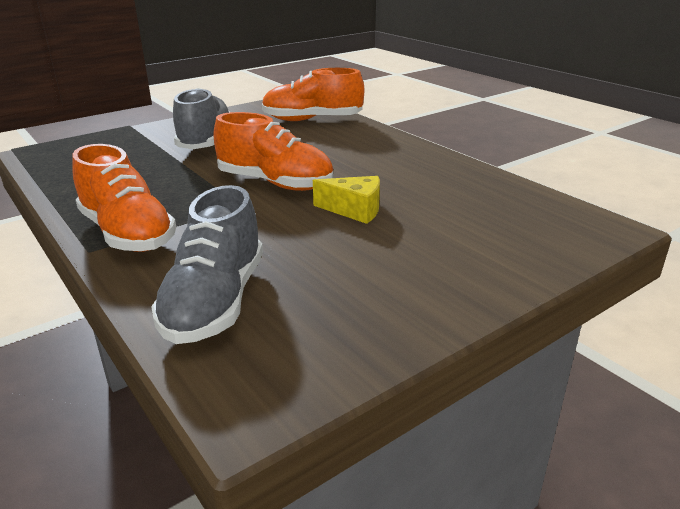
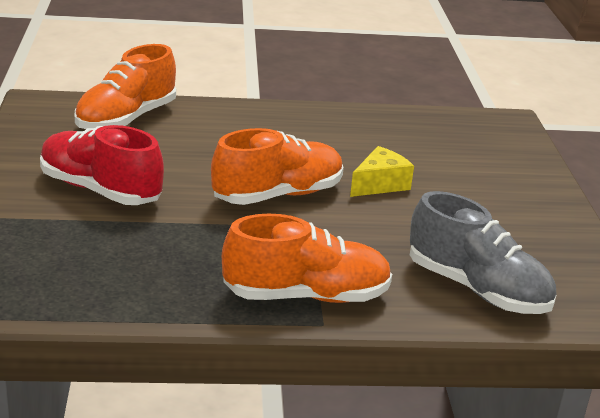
camera: 60 degrees left, 0 degrees up
grey shoe [173,88,230,149] -> red shoe [40,125,164,205]

